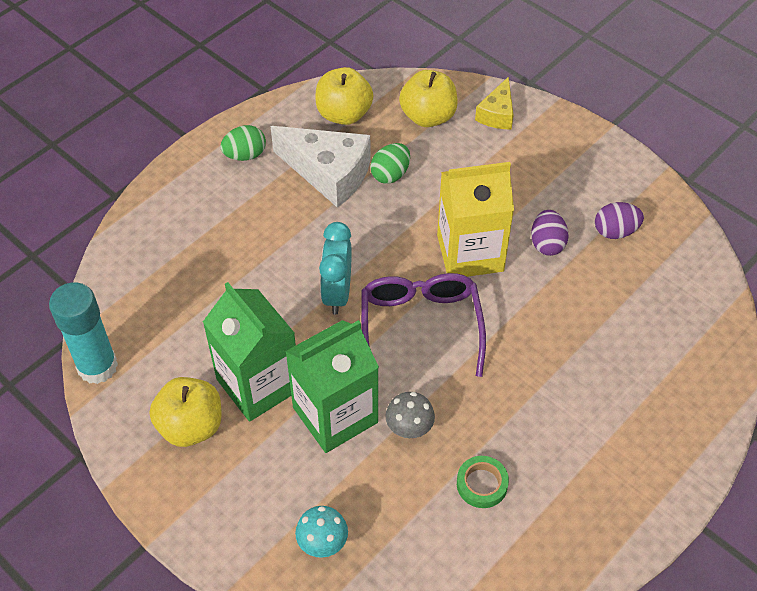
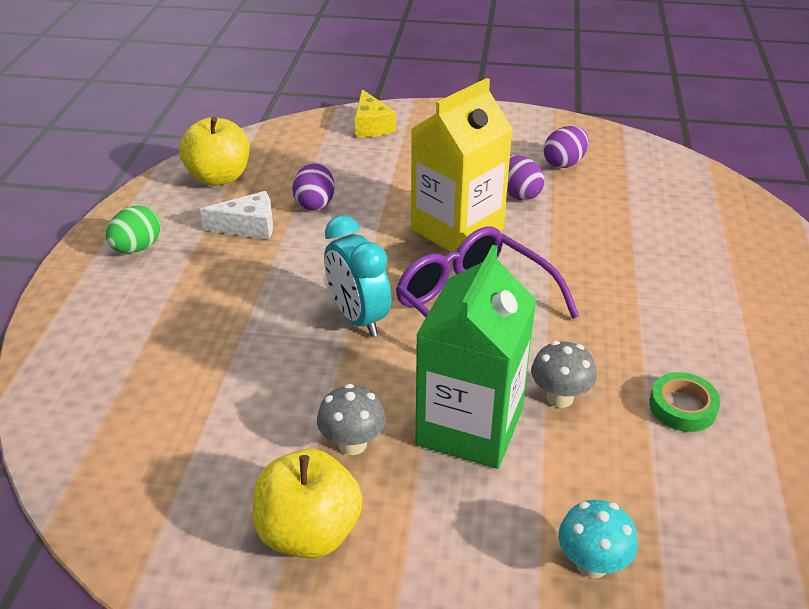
camera: 35 degrees left, 15 degrees down
turquoise glue stick [49,282,118,384] -> none
green carton [203,282,296,422] -> grey mushroom [317,384,386,455]
white cheese [271,126,371,208] -> white cheese [200,191,273,240], size x0.56
green egg [370,143,410,184] -> purple egg [292,163,335,210]
yellow apple [399,70,458,127] -> none

